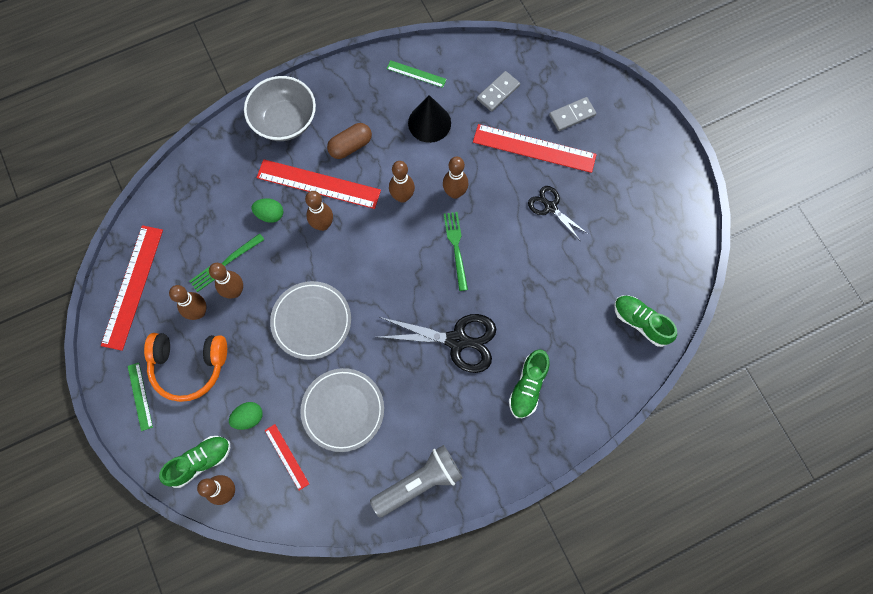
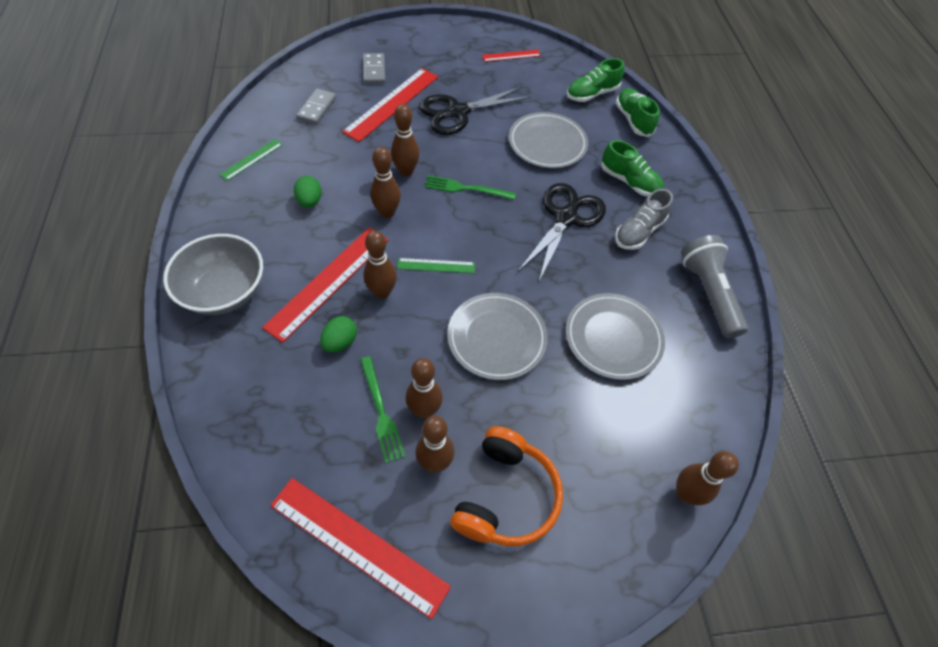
camera: 75 degrees left, 15 degrees down
green ruler [128,363,153,431] -> green ruler moved to [397,258,475,273]
green shoe [159,436,230,488] -> green shoe moved to [616,88,660,137]
green egg [229,402,263,430] -> green egg moved to [294,176,322,208]
red ruler [265,424,309,491] -> red ruler moved to [482,50,541,62]
brown capsule [327,123,372,159] -> none
black cone [408,95,451,143] -> none
grey domino [477,71,520,112] -> grey domino turned 45 degrees clockwise [296,88,337,125]
black scissors [528,186,588,240] -> black scissors [419,87,531,135], size x1.70
none -> grey plate [509,112,588,168]
none -> grey shoe [615,189,673,250]

